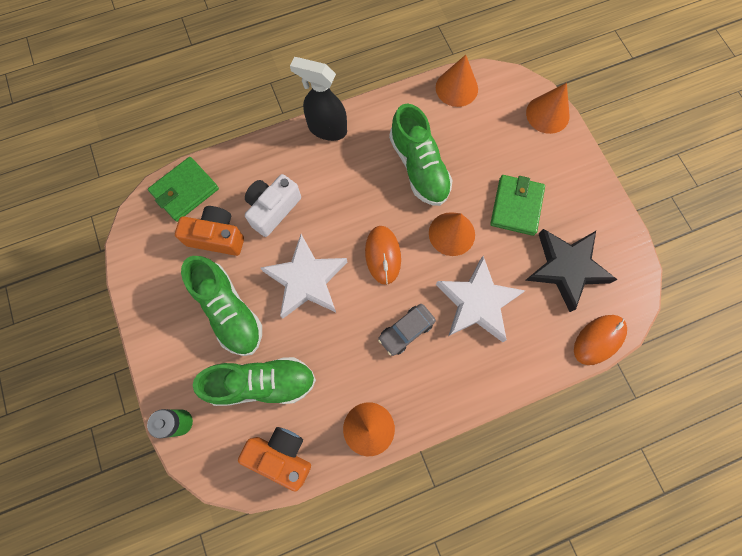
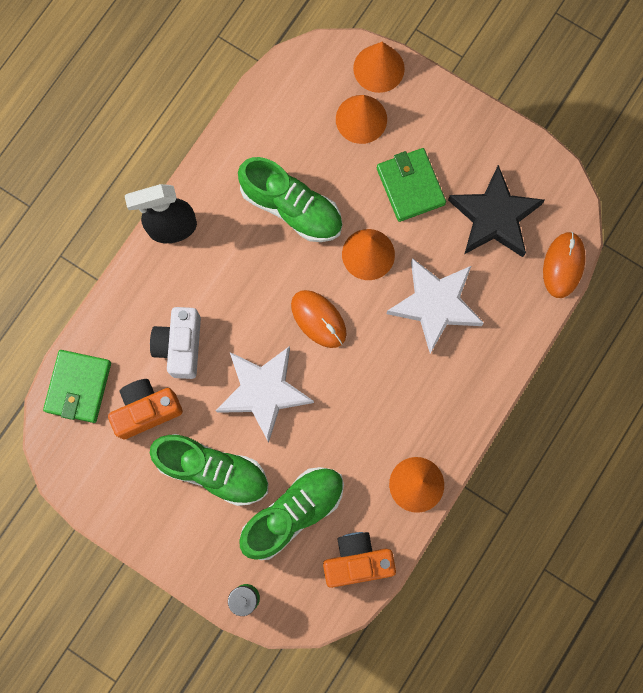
camera: 35 degrees left, 5 degrees up
grey car [378,304,436,356] -> none
orange cone [436,55,478,107] -> orange cone moved to [336,95,387,144]

